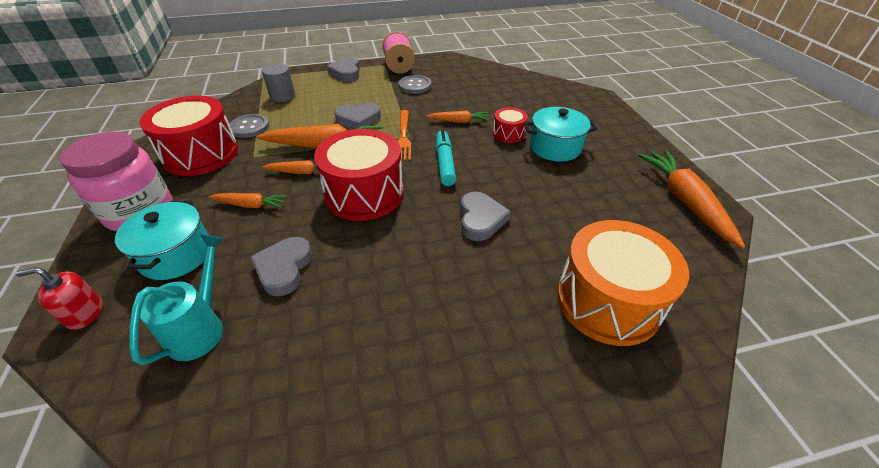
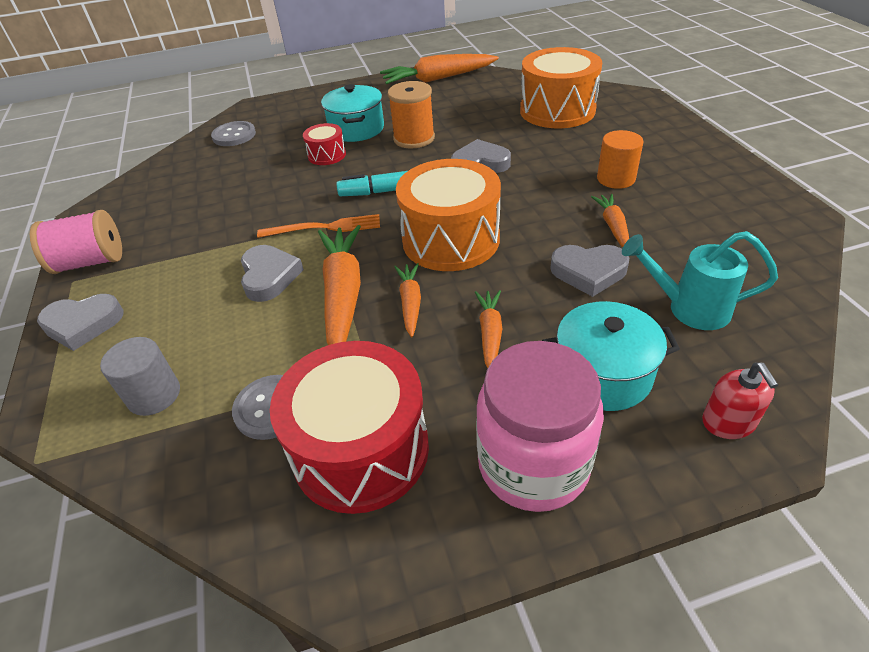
camera: 90 degrees left, 0 degrees up
red drum [314,129,404,221] -> orange drum [396,159,501,271]
grey button [399,75,431,94] -> grey button moved to [211,121,256,146]
orange carrot [427,111,489,123] -> orange carrot moved to [591,194,629,247]
none -> orange spool [388,81,435,149]
none -> orange cylinder [597,130,644,189]

